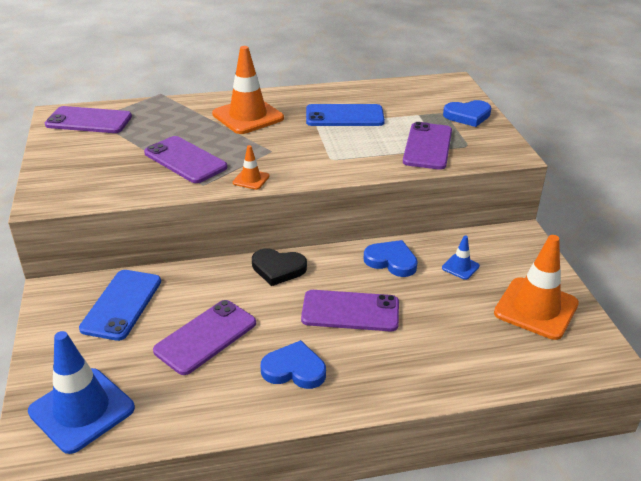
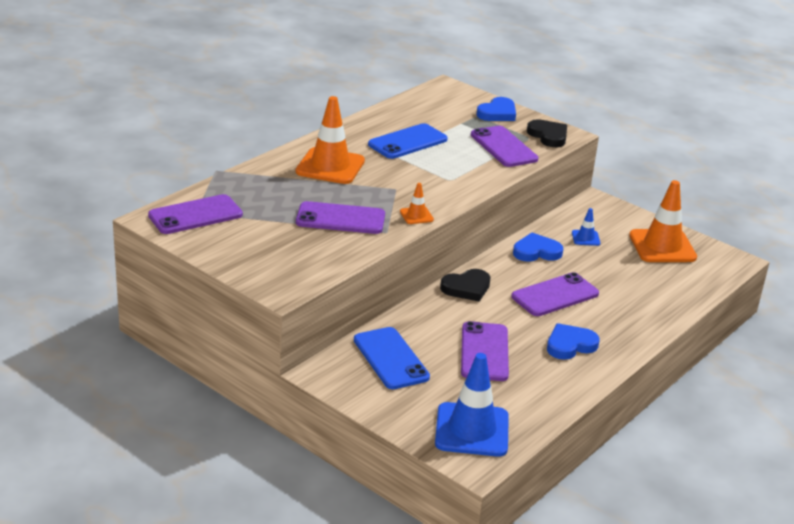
camera: 40 degrees left, 5 degrees down
none -> black heart [527,119,567,147]

